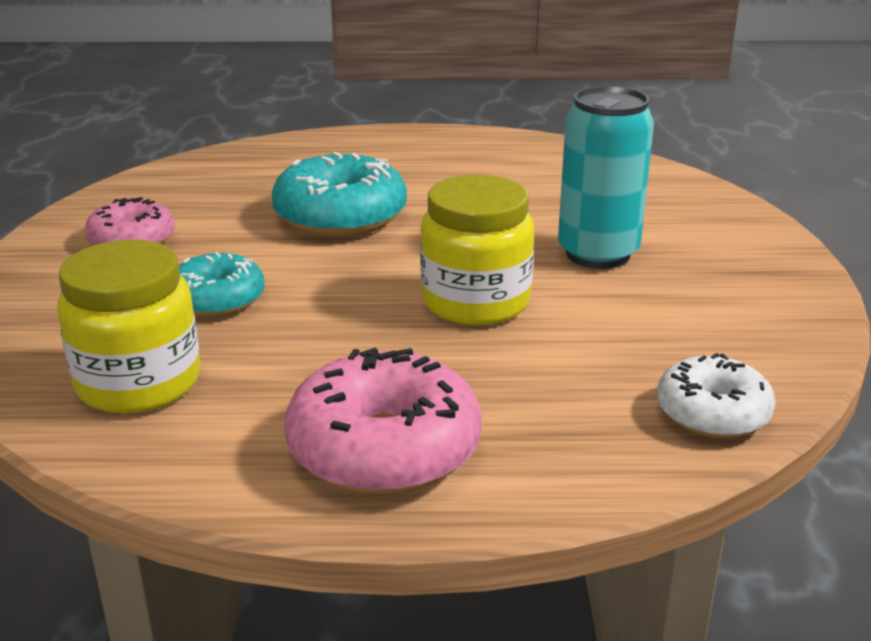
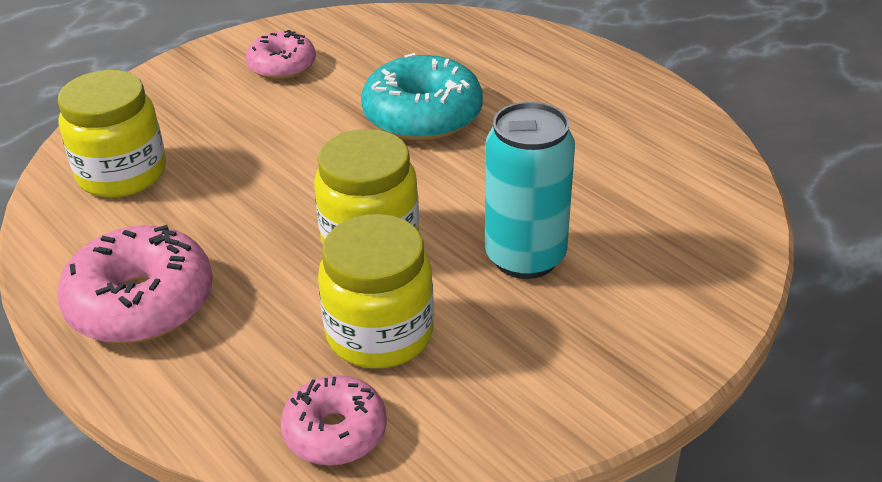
camera: 50 degrees right, 10 degrees up
turquoise donut [179,252,265,317] -> none
white donut [657,353,776,439] -> pink donut [281,375,387,466]
none -> yellow jar [318,214,434,368]

